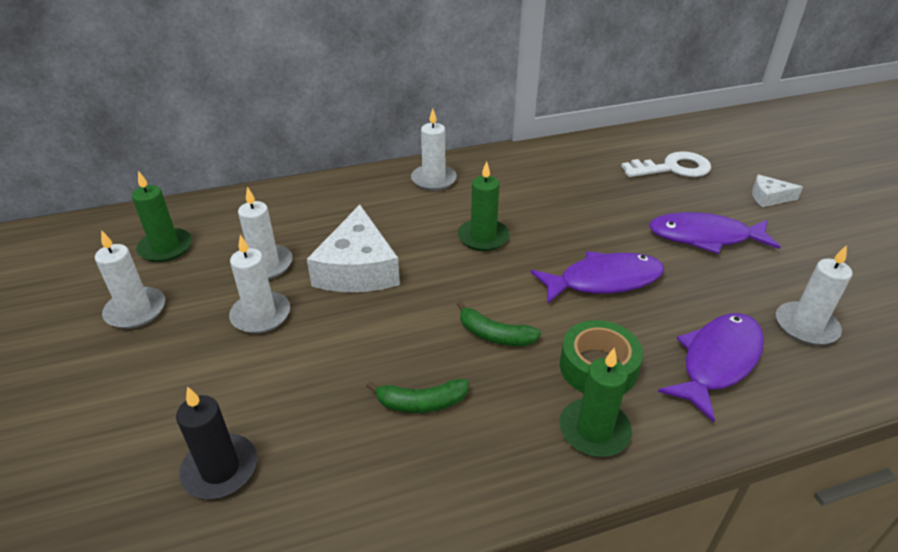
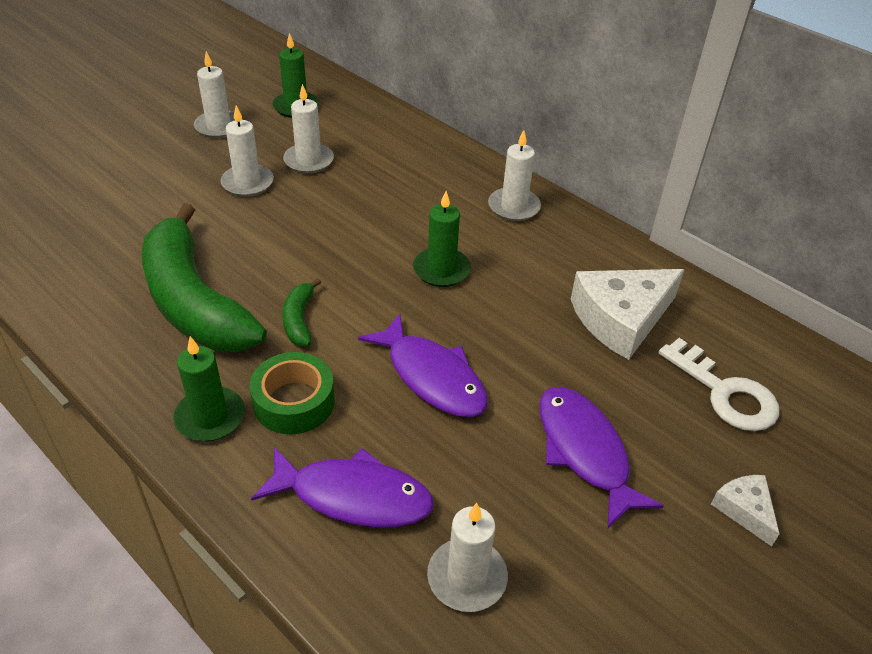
camera: 60 degrees right, 5 degrees up
black candle [176,387,257,499] -> none
white cheese [307,205,400,292] -> white cheese moved to [571,269,685,360]
green banana [366,379,469,413] -> green banana [142,203,267,352], size x2.44

